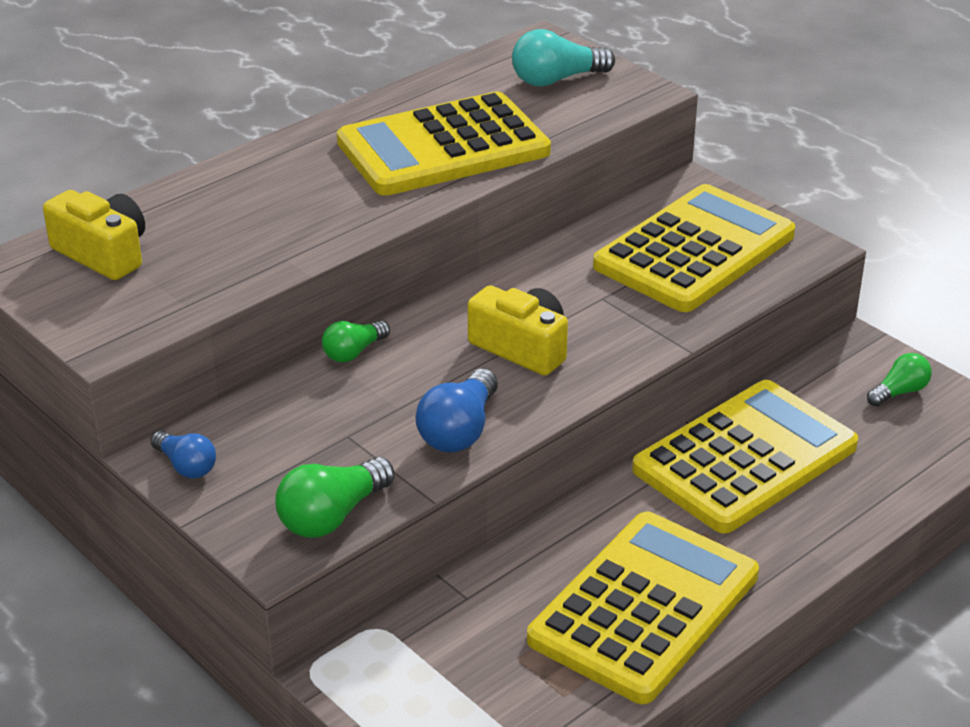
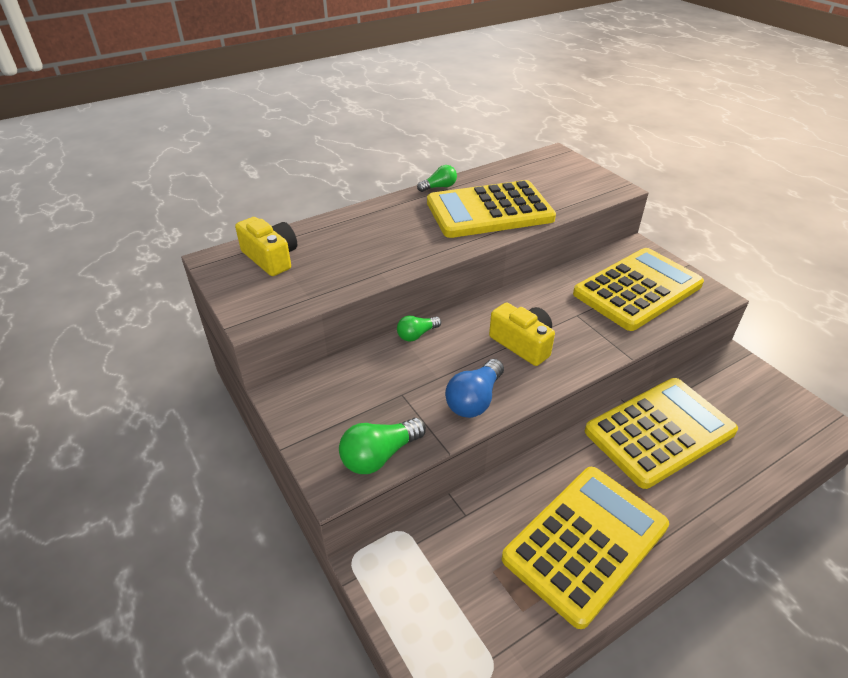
camera: 10 degrees right, 5 degrees up
blue light bulb [151,431,216,478] -> none
turquoise light bulb [512,29,615,87] -> none
green light bulb [867,353,932,407] -> green light bulb moved to [417,165,457,192]

